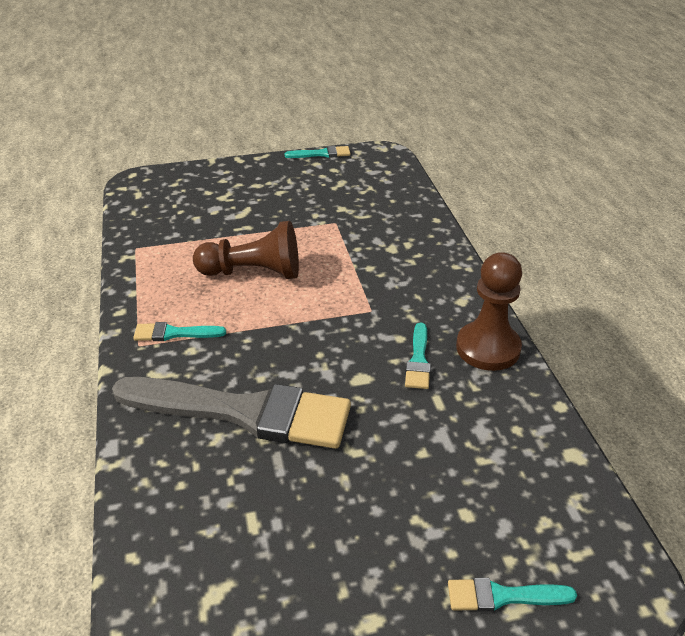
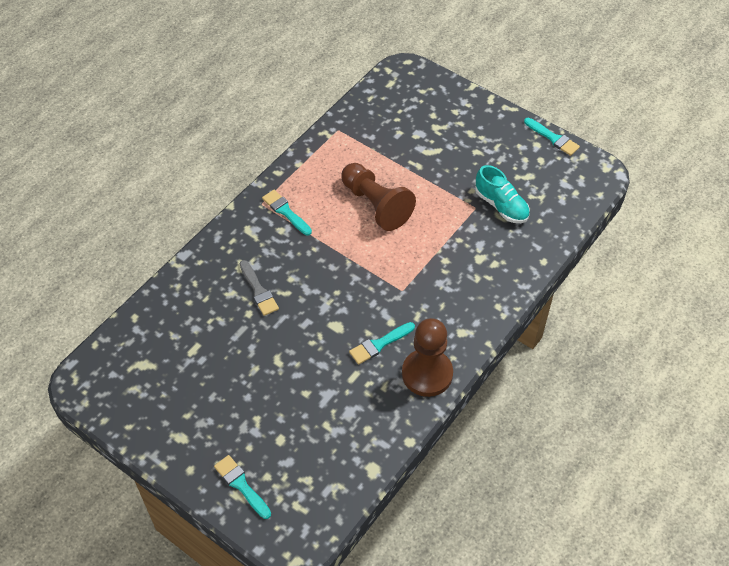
camera: 50 degrees right, 15 degrees up
grey brush [112,377,351,449] -> grey brush [240,260,279,316], size x0.42
none -> turquoise shoe [475,165,530,223]

